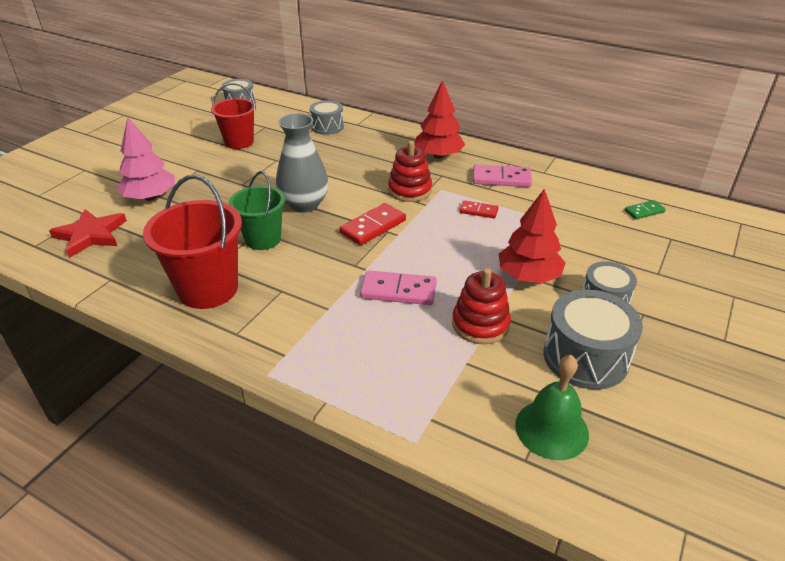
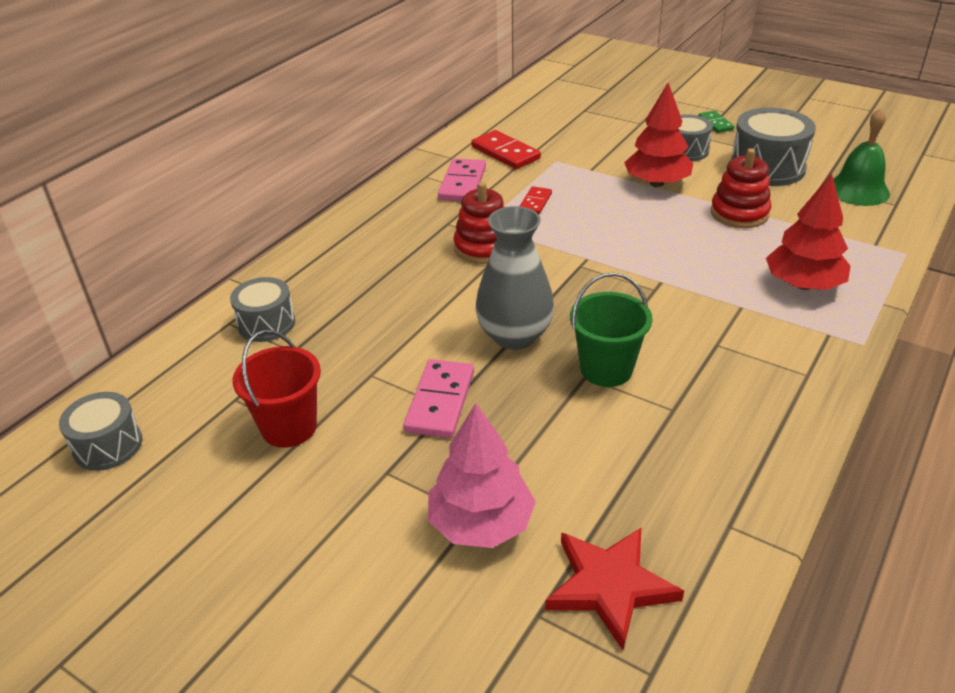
camera: 85 degrees left, 0 degrees up
red bucket [143,175,242,309] -> none
red domino [339,203,406,246] -> red domino moved to [471,130,541,169]
pink domino [360,270,437,305] -> pink domino moved to [403,359,474,438]
red tree [414,80,465,159] -> red tree moved to [766,173,851,290]
green domino [625,200,666,219] -> green domino moved to [698,111,734,133]

